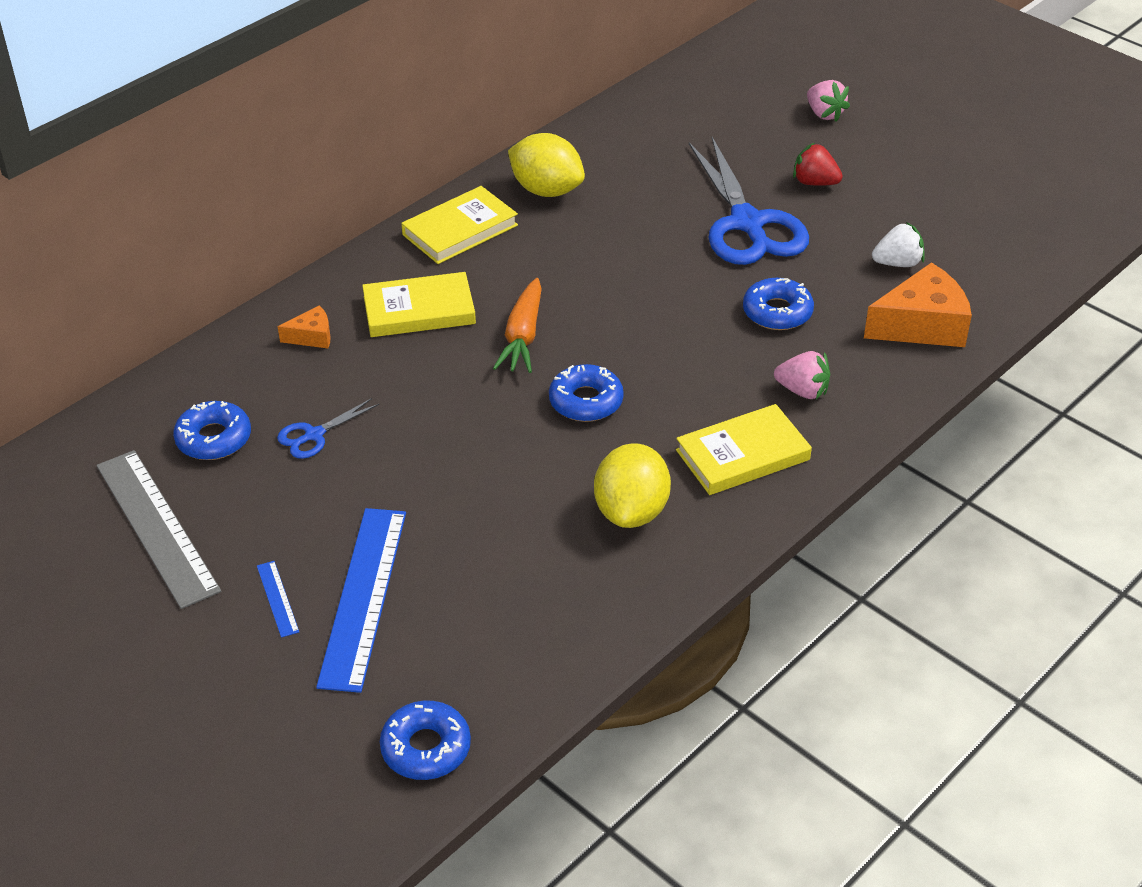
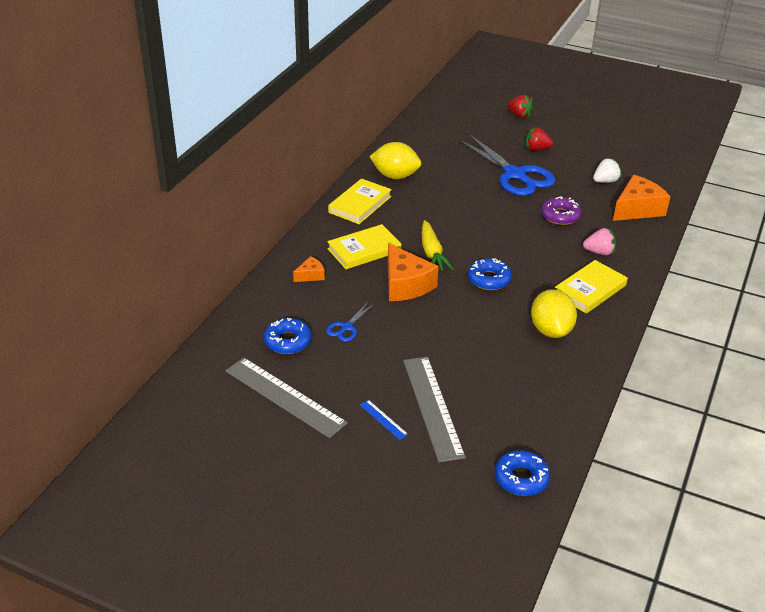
camera: 20 degrees left, 5 degrees down
blue ruler [316,508,406,693] -> grey ruler [403,357,466,462]
orange carrot [493,278,542,373] -> yellow carrot [422,220,454,271]
blue donut [743,278,814,330] -> purple donut [541,197,582,225]
pink strawberry [807,80,850,122] -> red strawberry [507,95,533,118]
none -> orange cheese [388,243,439,301]

